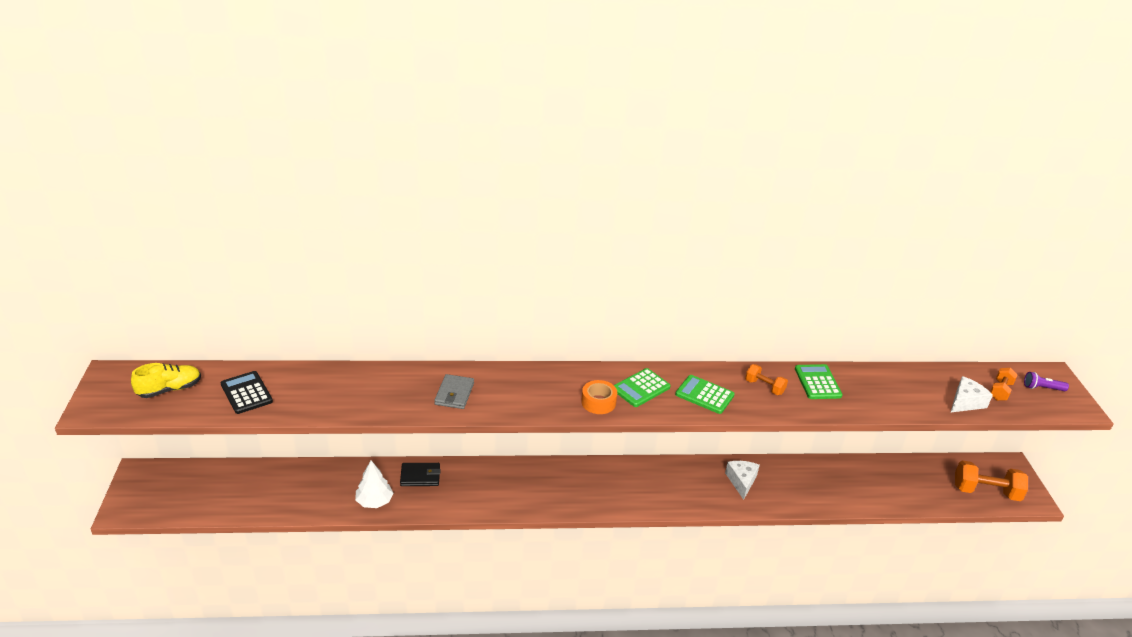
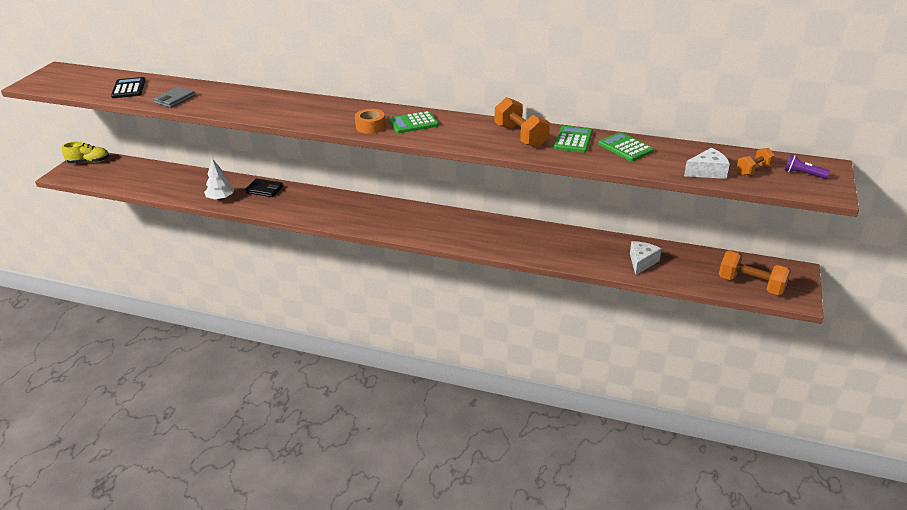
camera: 25 degrees right, 0 degrees up
yellow shoe [131,363,201,398] -> yellow shoe moved to [62,141,110,163]
grey wallet [434,374,474,409] -> grey wallet moved to [153,87,195,108]
green calculator [675,375,735,414] -> green calculator moved to [598,132,654,161]
white cheese [725,461,760,500] -> white cheese moved to [630,241,661,275]
orange dumbbell [745,364,788,395] -> orange dumbbell [495,97,550,148], size x1.75

